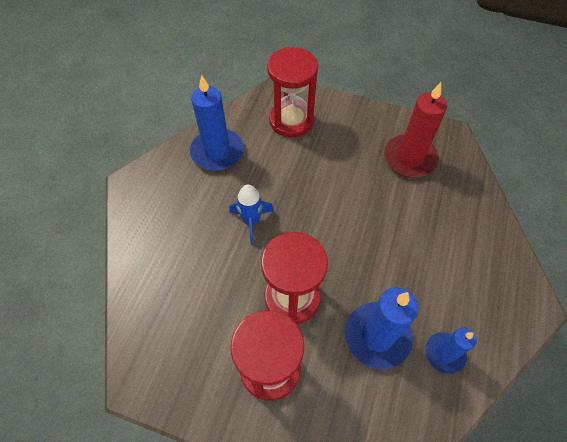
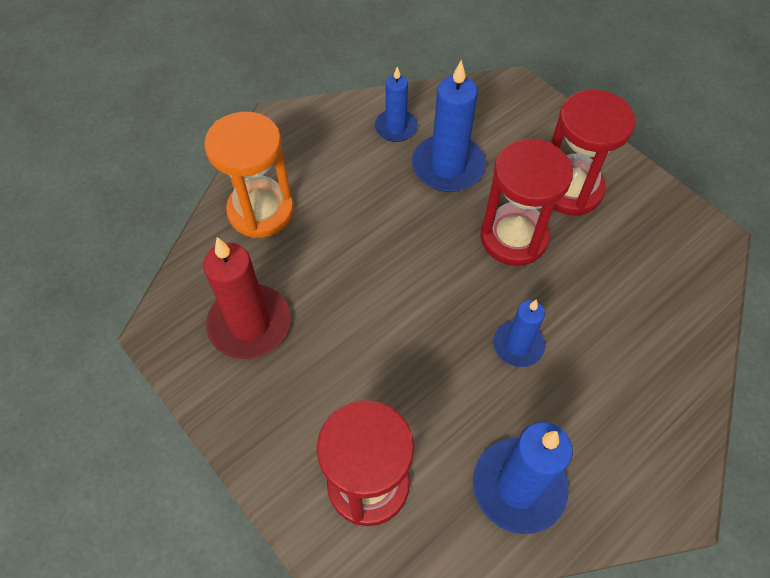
camera: 150 degrees left, 0 degrees up
blue rocket [229,185,274,245] -> blue candle [493,299,545,367]
none -> orange hourglass [204,112,294,238]

